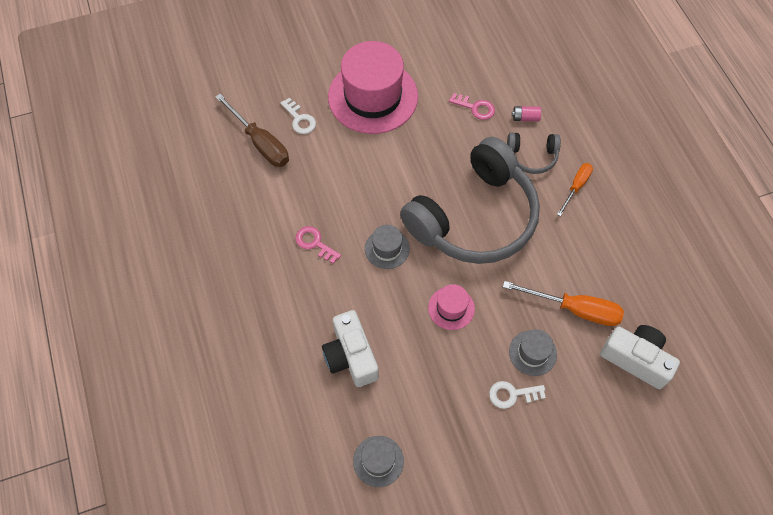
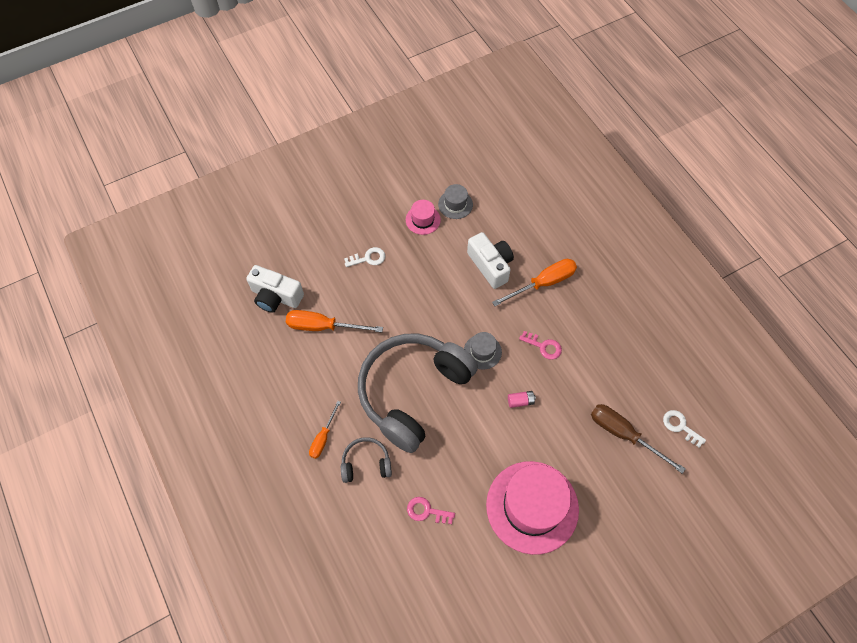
camera: 170 degrees right, 0 degrees up
white key [280,98,316,134] -> white key moved to [663,410,706,448]
pink hat [428,284,475,330] -> pink hat moved to [406,200,441,235]
grey hat [509,329,557,376] -> none
pink battery [512,106,541,121] -> pink battery moved to [508,391,536,408]
none -> orange screwdriver [492,259,577,306]

